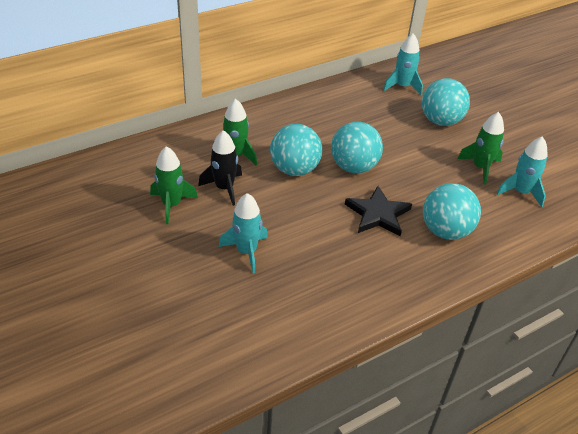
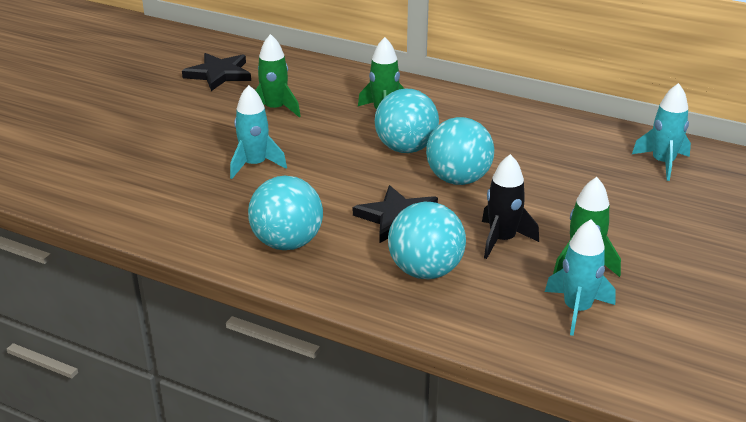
camera: 60 degrees right, 10 degrees down
black rocket [198,130,242,206] -> black rocket moved to [482,154,539,259]
turquoise ball [422,78,470,126] -> turquoise ball moved to [248,176,323,250]
none -> black star [182,53,251,91]

